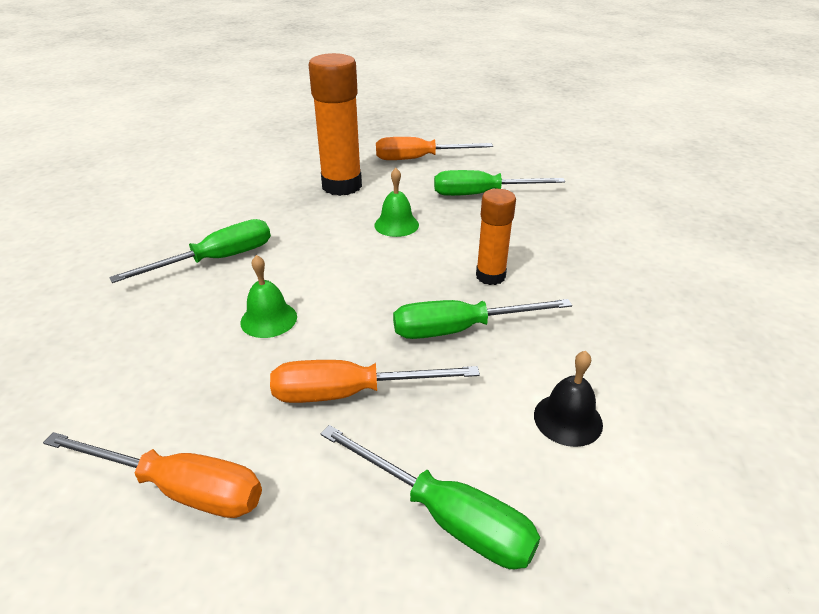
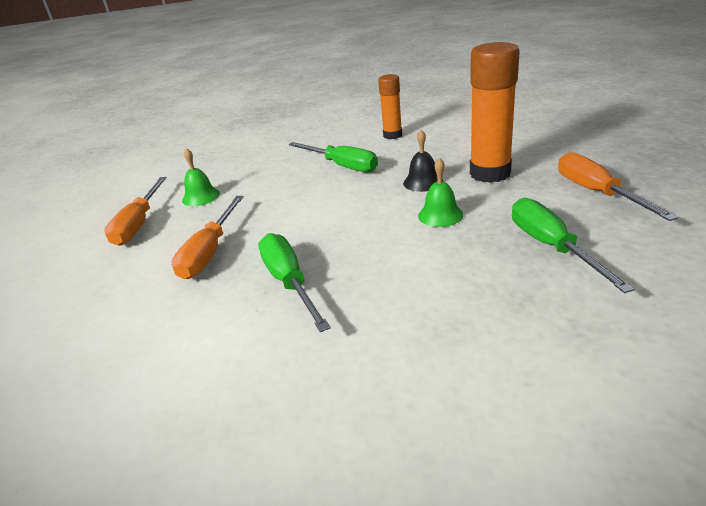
camera: 80 degrees right, 5 degrees down
green bell [240,255,297,338] -> green bell moved to [182,148,220,206]
orange screwdriver [270,360,480,403] -> orange screwdriver turned 150 degrees counterclockwise [172,196,244,279]
green screwdriver [321,425,540,569] -> none
orange glue stick [476,189,516,285] -> orange glue stick moved to [378,74,402,139]
black bell [534,351,603,447] -> black bell moved to [403,130,443,192]

